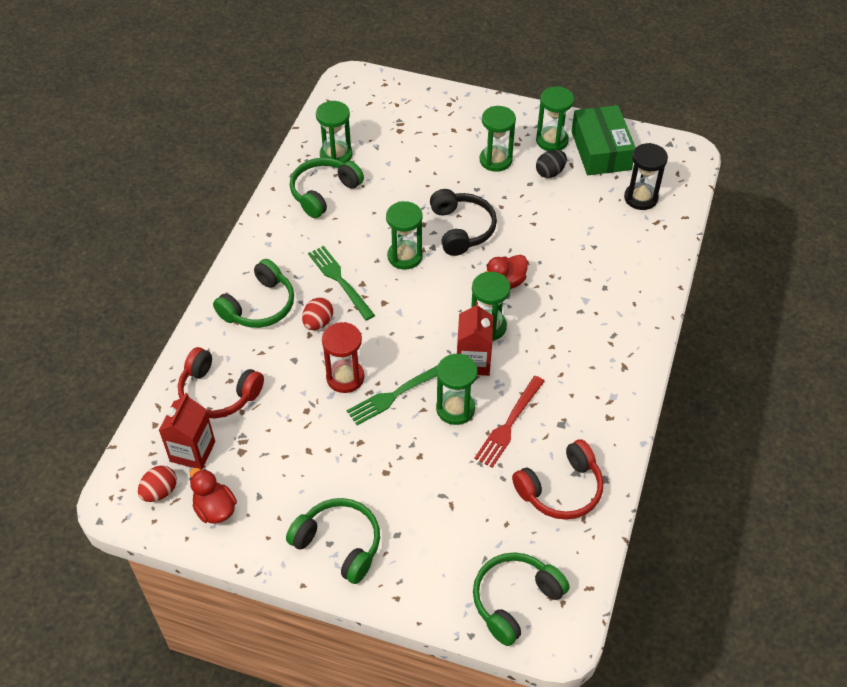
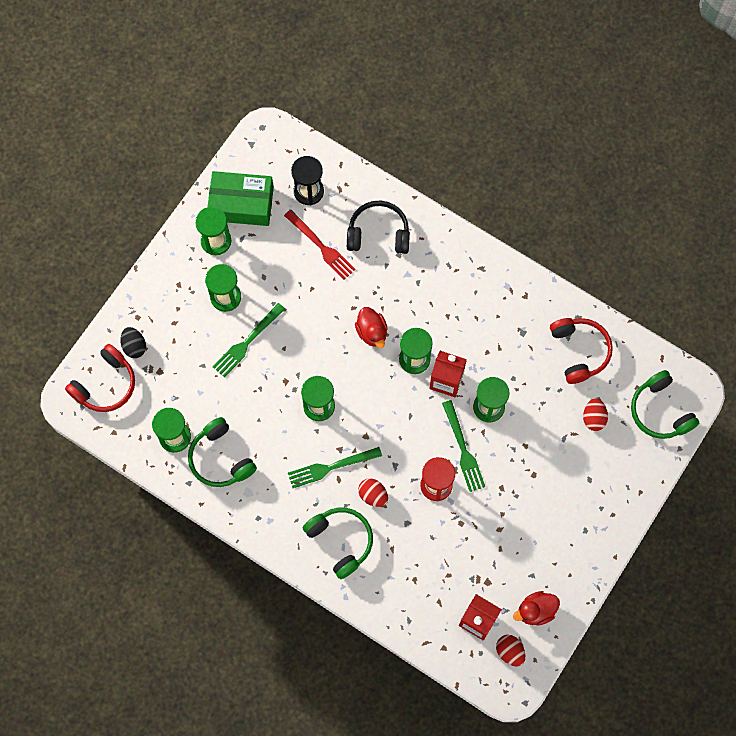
camera: 75 degrees left, 20 degrees up
red headphones [178,347,264,418] -> red headphones moved to [65,344,135,412]
green headphones [286,498,380,584] -> none
black headphones [430,189,497,256] -> black headphones moved to [347,200,410,254]
red fork [474,376,545,468] -> red fork moved to [284,210,356,280]
black egg [536,150,567,178] -> black egg moved to [121,327,146,358]
none -> green fork [213,303,285,378]
none -> red egg [583,398,608,431]

